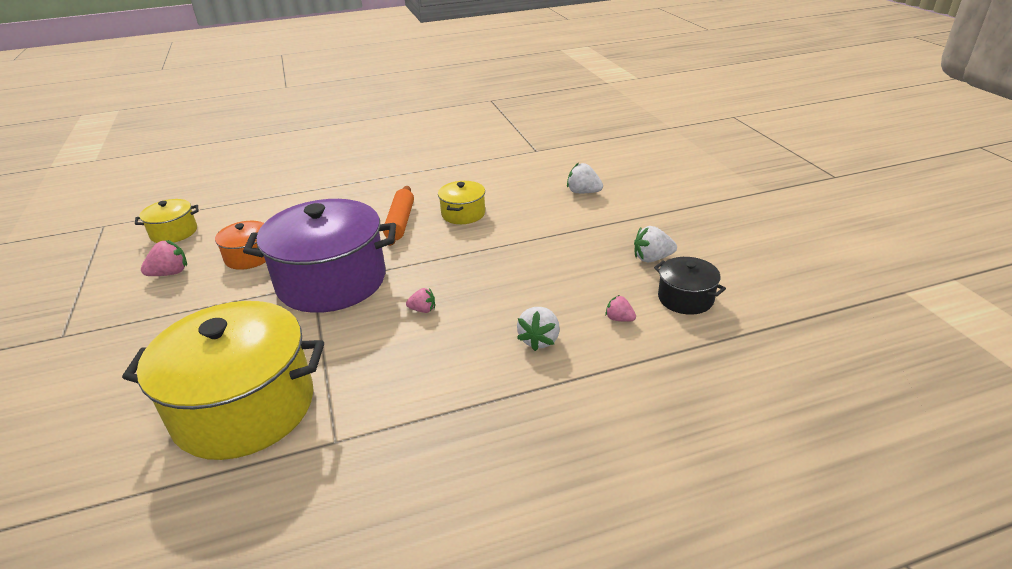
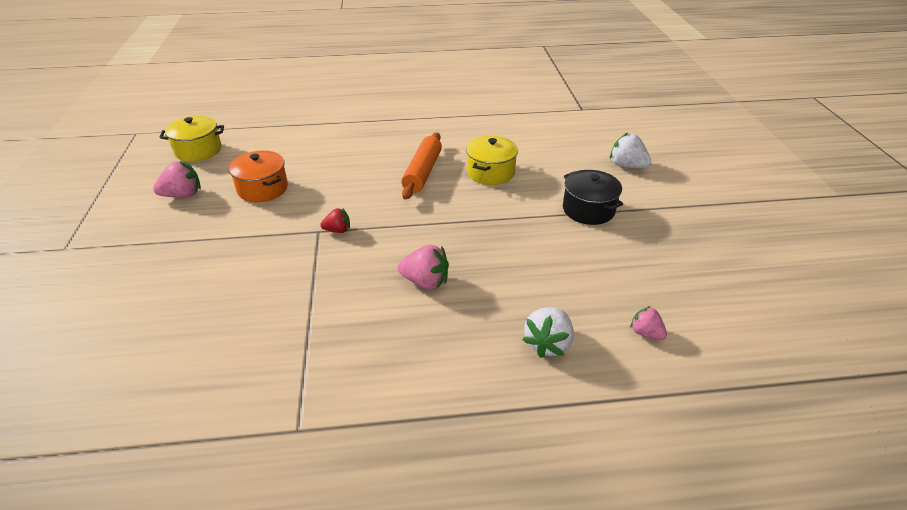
camera: 10 degrees right, 5 degrees up
yellow pot [122,301,324,460] -> none
purple pot [243,199,396,313] -> red strawberry [320,208,350,233]
pink strawberry [406,288,435,313] -> pink strawberry [398,245,449,289], size x1.59
white strawberry [634,226,677,262] -> none
black pot [654,257,726,315] -> black pot moved to [563,170,623,225]

